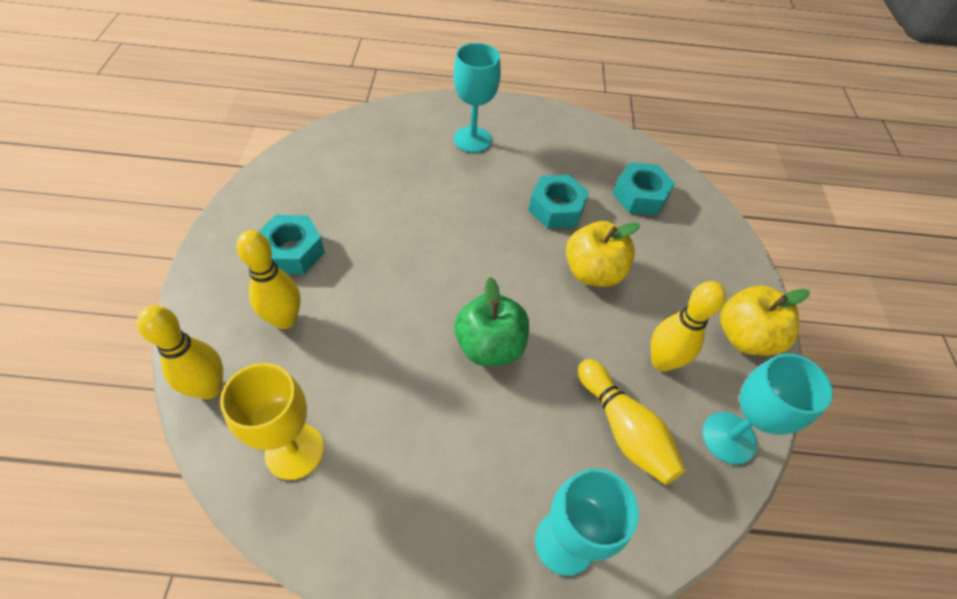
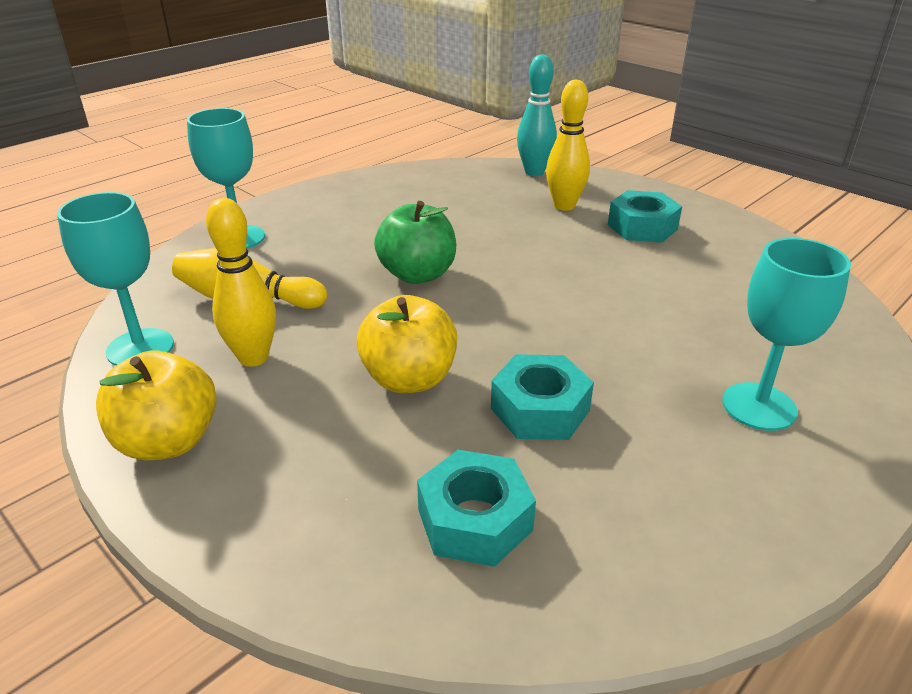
camera: 135 degrees right, 20 degrees down
yellow bowling pin [137,305,223,399] -> turquoise bowling pin [517,54,557,176]
yellow goblet [220,363,324,480] -> none

